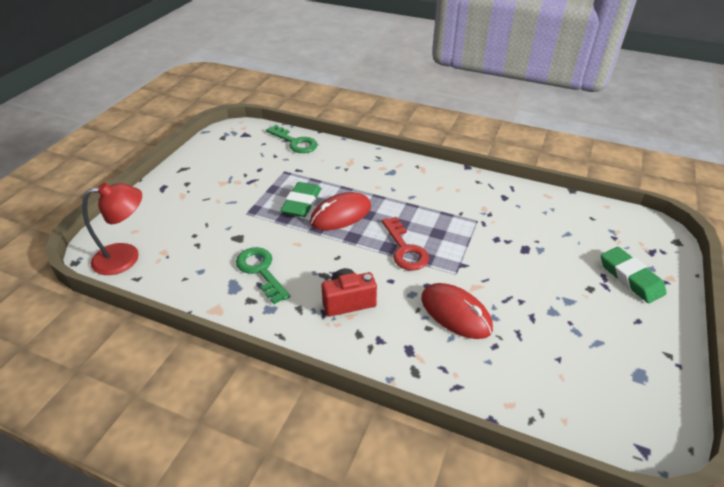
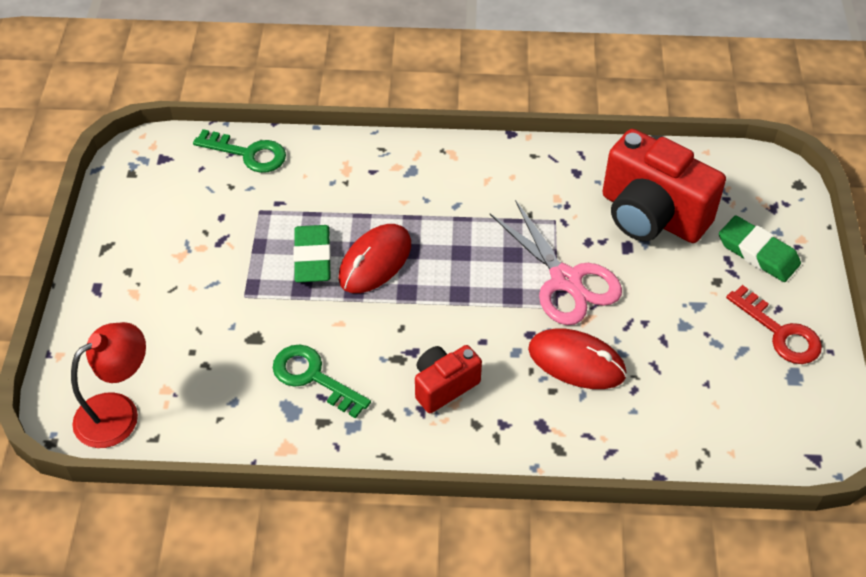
camera: 20 degrees left, 10 degrees up
red key [382,217,429,271] -> red key moved to [726,285,822,364]
none -> pink scissors [490,200,622,325]
none -> red camera [602,129,726,243]

